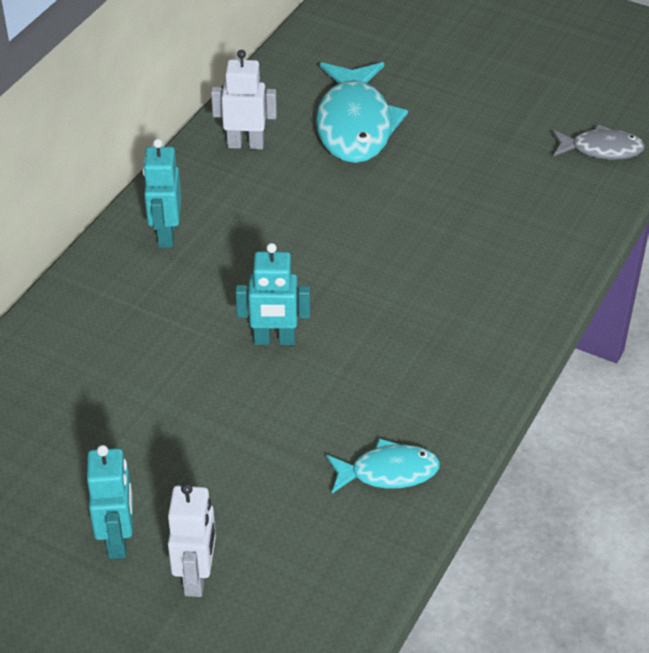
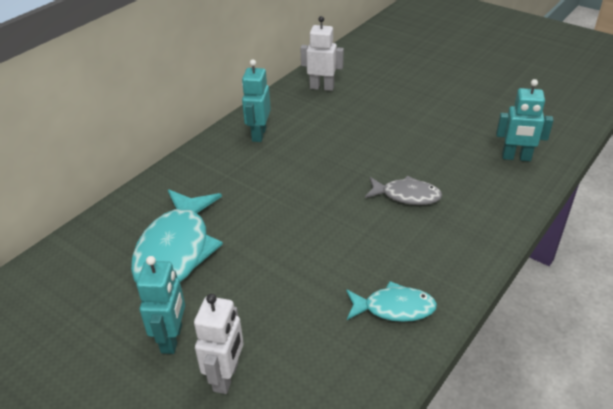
camera: 10 degrees right, 5 degrees down
turquoise robot [236,243,310,345] -> turquoise robot moved to [496,79,554,161]
turquoise fish [316,62,408,163] -> turquoise fish moved to [131,189,223,283]
grey fish [553,125,645,159] -> grey fish moved to [365,176,442,205]

